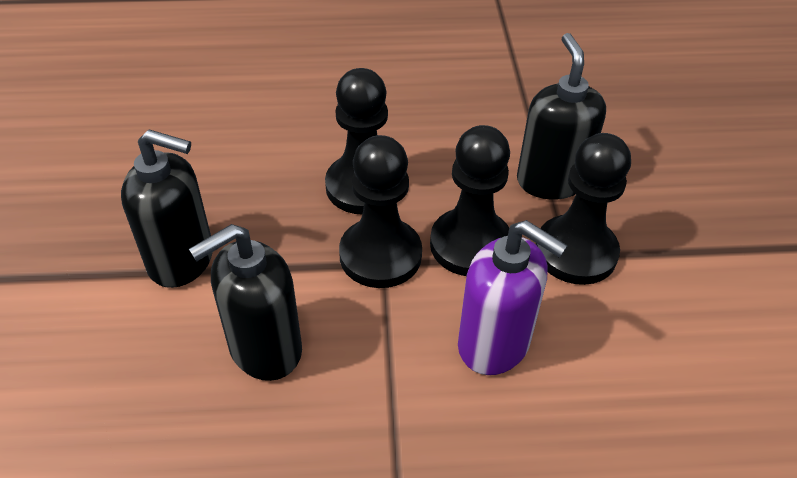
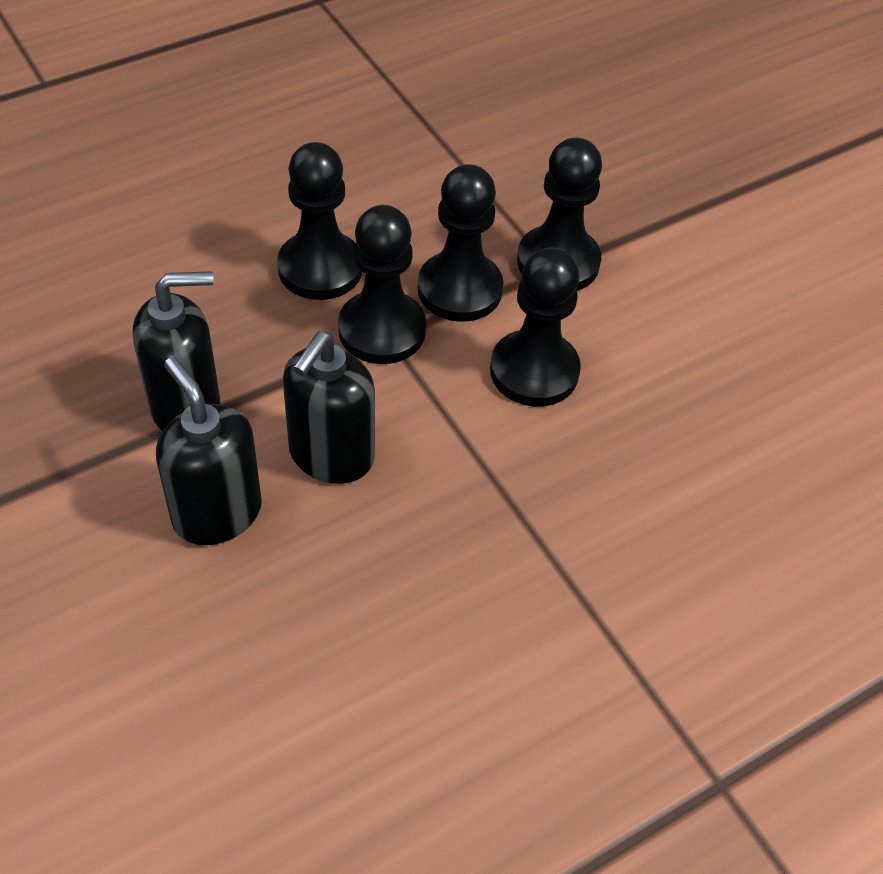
camera: 30 degrees left, 5 degrees up
purple soap dispenser [458,220,568,375] -> black pawn [490,247,581,407]
black soap dispenser [517,33,606,200] -> black soap dispenser moved to [156,357,262,545]

